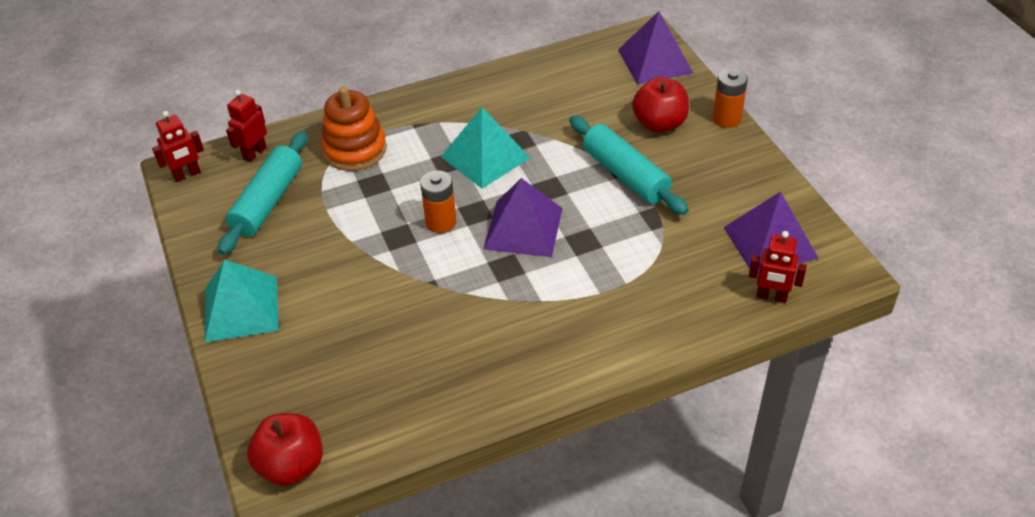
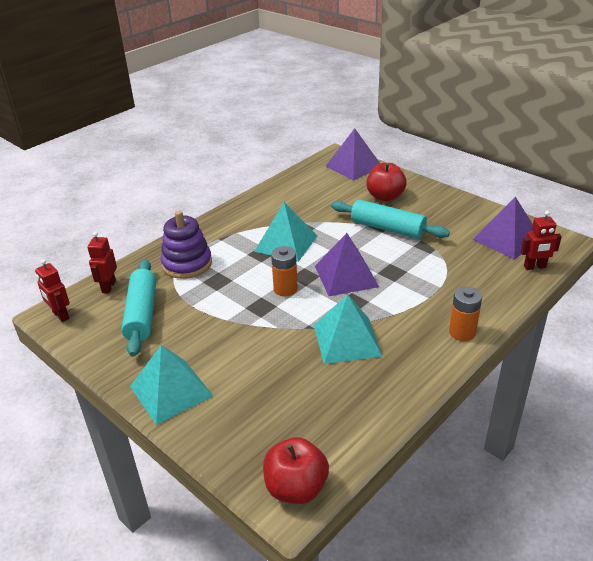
camera: 25 degrees left, 10 degrees down
red robot [152,111,204,182] -> red robot turned 105 degrees clockwise [35,259,70,322]
orange stacking toy [321,86,387,171] -> purple stacking toy [161,211,212,279]
orange battery [713,68,748,128] -> orange battery moved to [449,287,482,341]
none -> turquoise pyramid [314,295,383,364]

